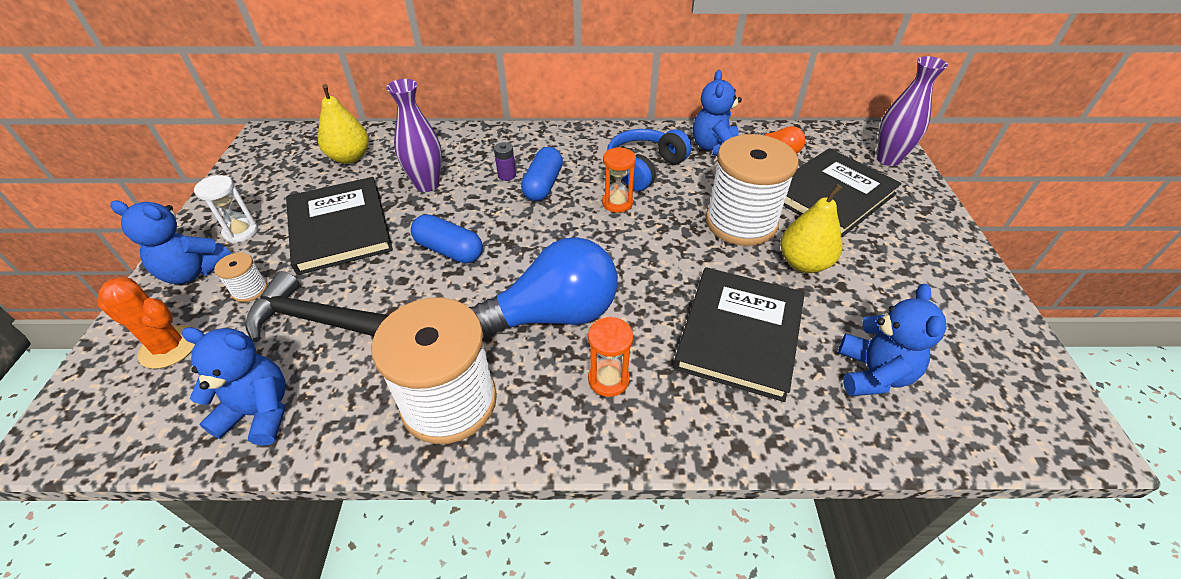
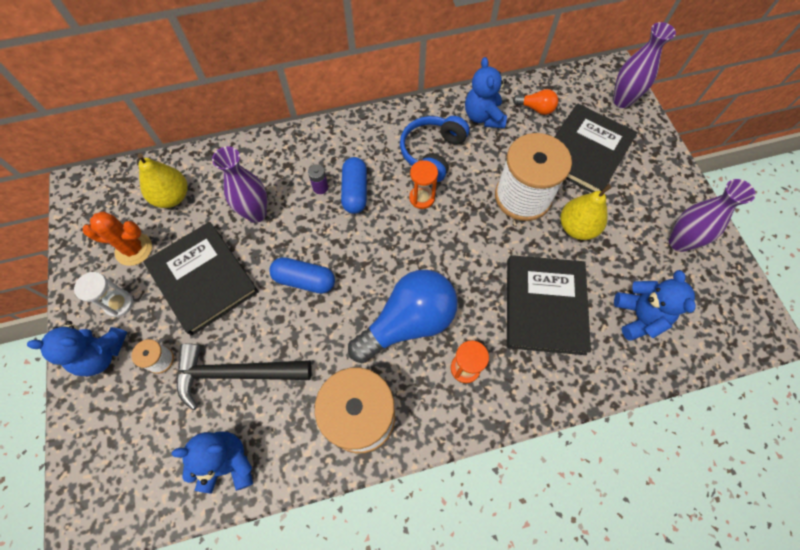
camera: 15 degrees left, 20 degrees up
orange cactus [97,277,195,369] -> orange cactus moved to [83,212,152,266]
none -> purple vase [669,179,755,252]

